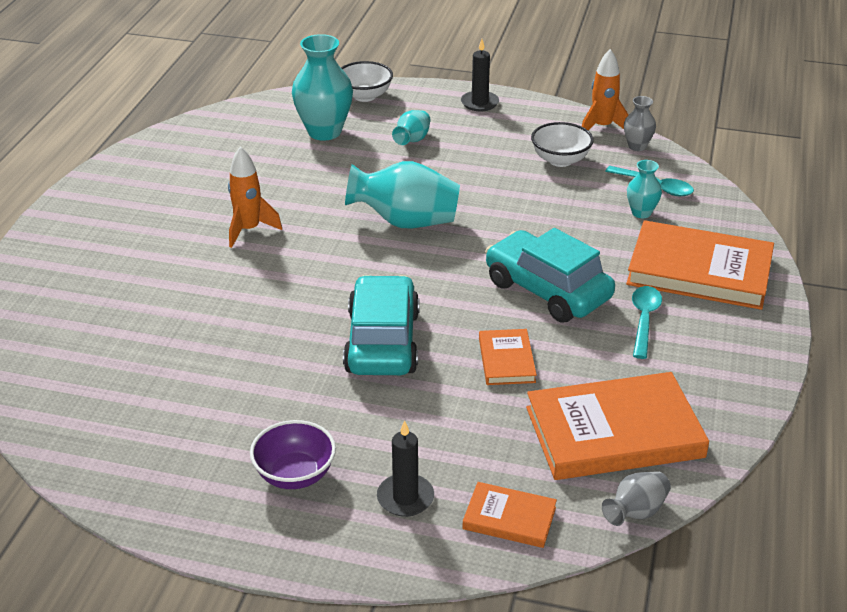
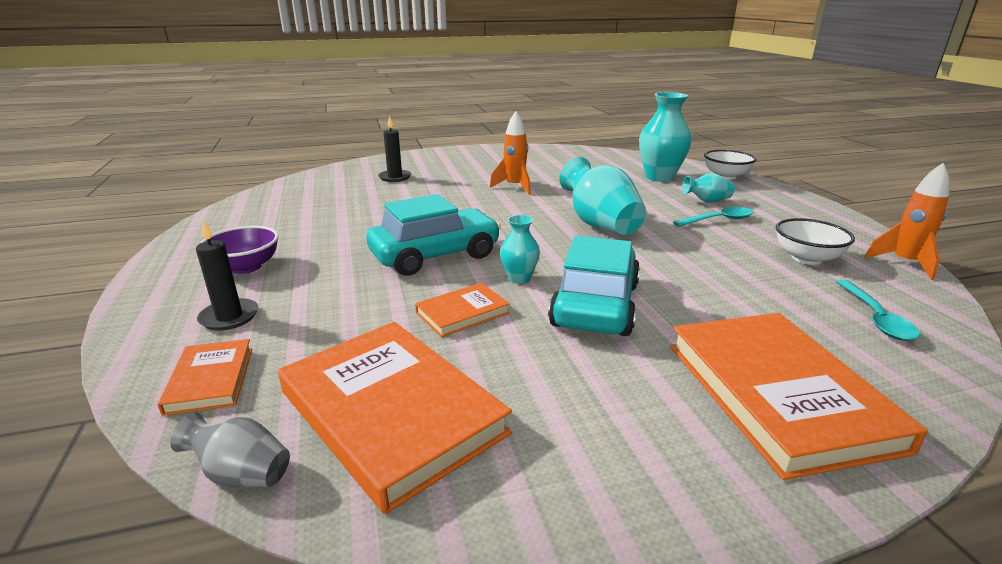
camera: 60 degrees right, 10 degrees down
black candle [461,39,499,111] -> black candle moved to [378,116,411,182]
grey vase [624,96,656,151] -> none
turquoise vase [627,160,662,218] -> turquoise vase moved to [500,215,540,284]
turquoise spoon [632,286,662,359] -> turquoise spoon moved to [673,207,753,227]

